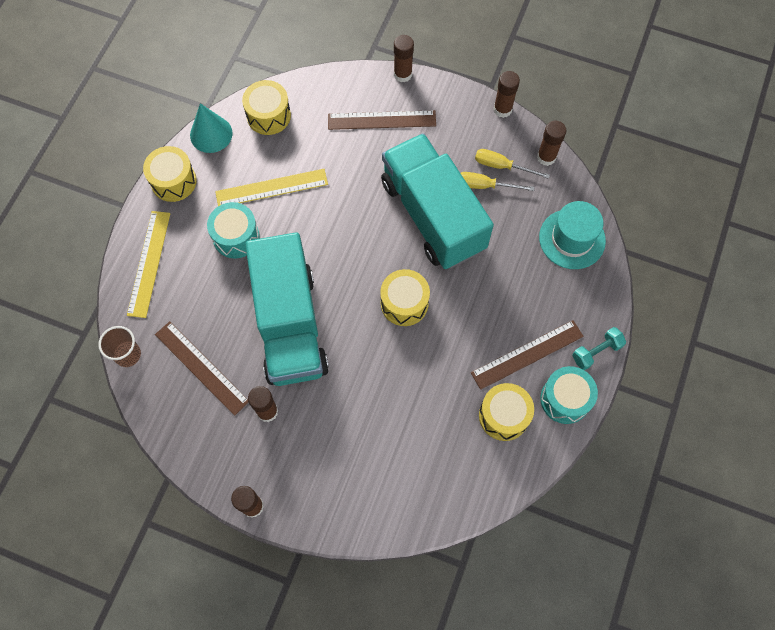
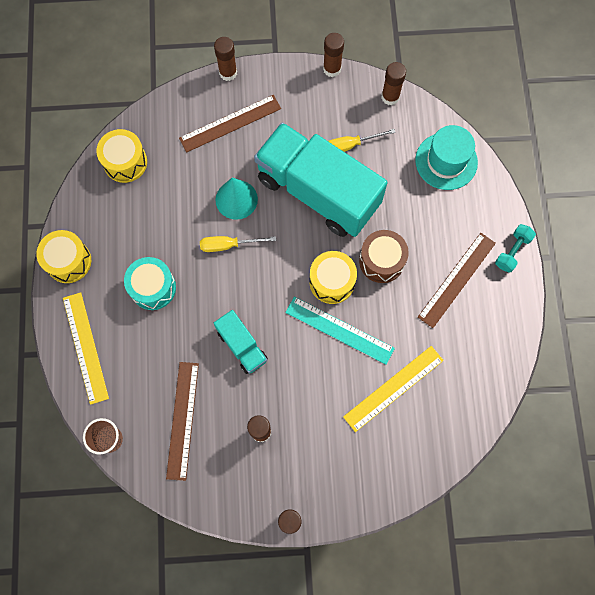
camera: 25 degrees left, 5 degrees up
brown ruler [155,321,249,416] -> brown ruler turned 75 degrees clockwise [166,362,199,481]
turquoise cone [190,103,233,153] -> turquoise cone moved to [215,178,258,220]
yellow ruler [215,169,328,206] -> yellow ruler moved to [343,346,444,432]
turquoise truck [245,232,329,386] -> turquoise truck [214,310,268,374], size x0.46
yellow screwdriver [475,149,550,179] -> yellow screwdriver moved to [200,236,276,252]
yellow drum [479,383,534,441] -> none
turquoise drum [540,366,598,424] -> none
none -> turquoise ruler [285,297,395,365]
none -> brown drum [359,230,409,283]

